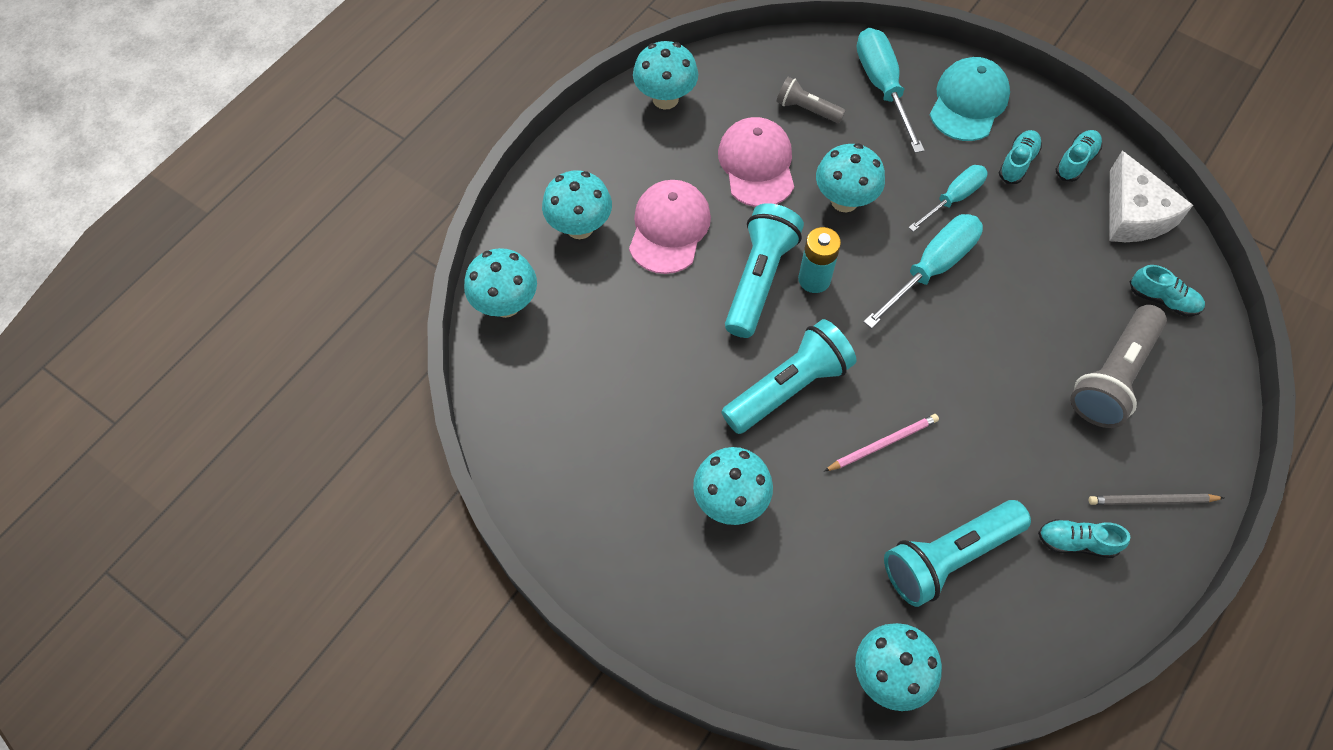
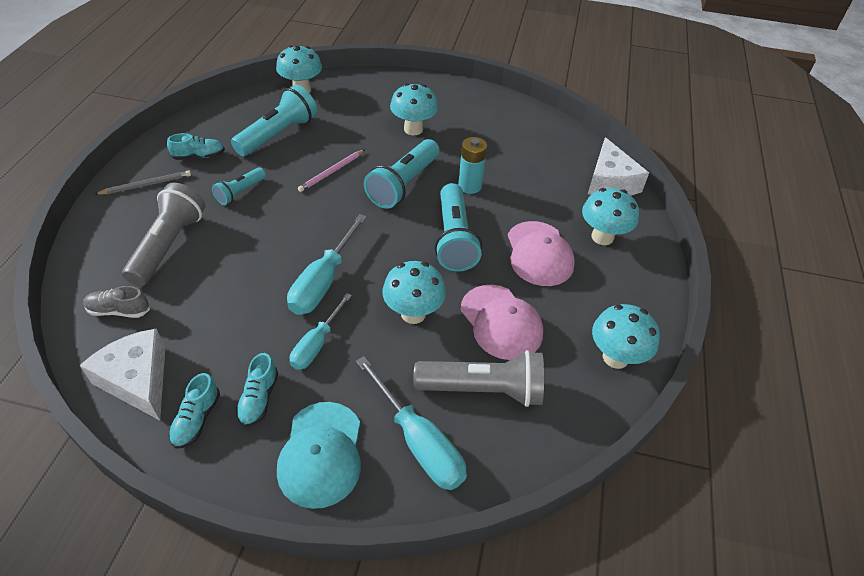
camera: 155 degrees right, 15 degrees down
turquoise mushroom [464,248,537,318] -> white cheese [588,137,649,195]
grey flashlight [776,77,846,123] -> grey flashlight [413,350,544,407], size x1.80
turquoise battery [798,227,841,293] -> turquoise battery moved to [458,137,487,194]
turquoise shoe [1130,265,1205,316] -> grey shoe [83,286,150,318]
none -> turquoise flashlight [212,167,266,205]

